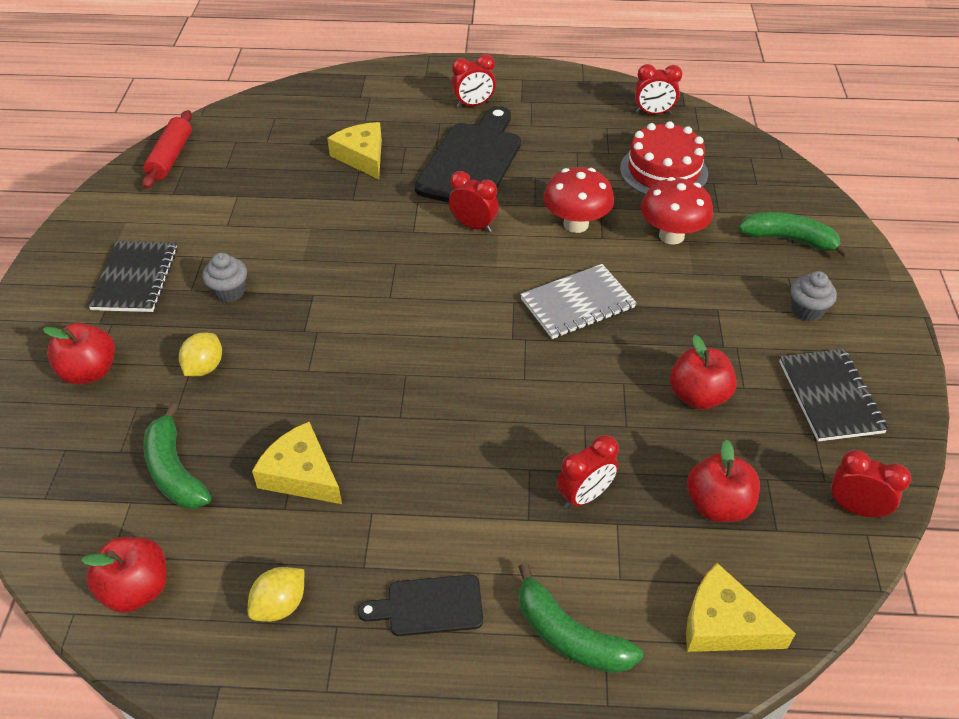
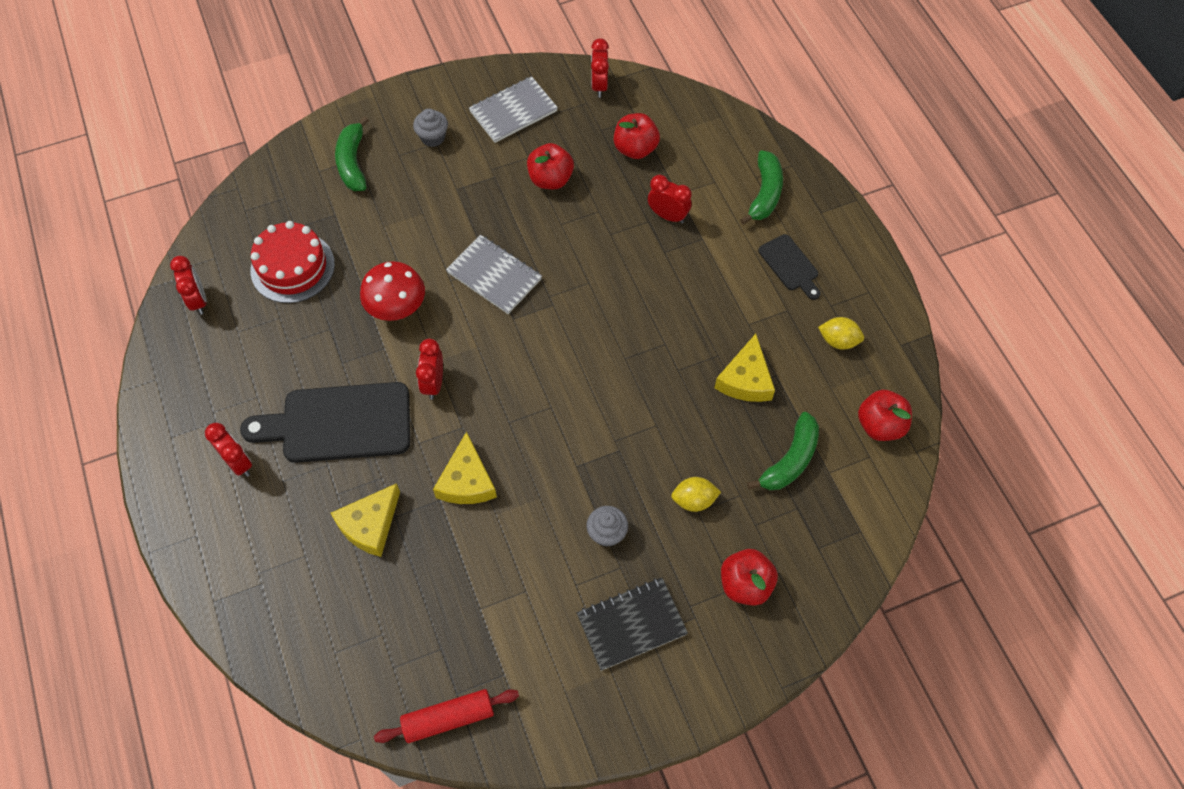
camera: 115 degrees left, 15 degrees up
red mushroom [641,177,713,245] -> none
yellow cheese [686,563,796,652] -> yellow cheese moved to [433,432,497,504]
black notebook [779,349,888,441] -> grey notebook [469,76,558,143]

